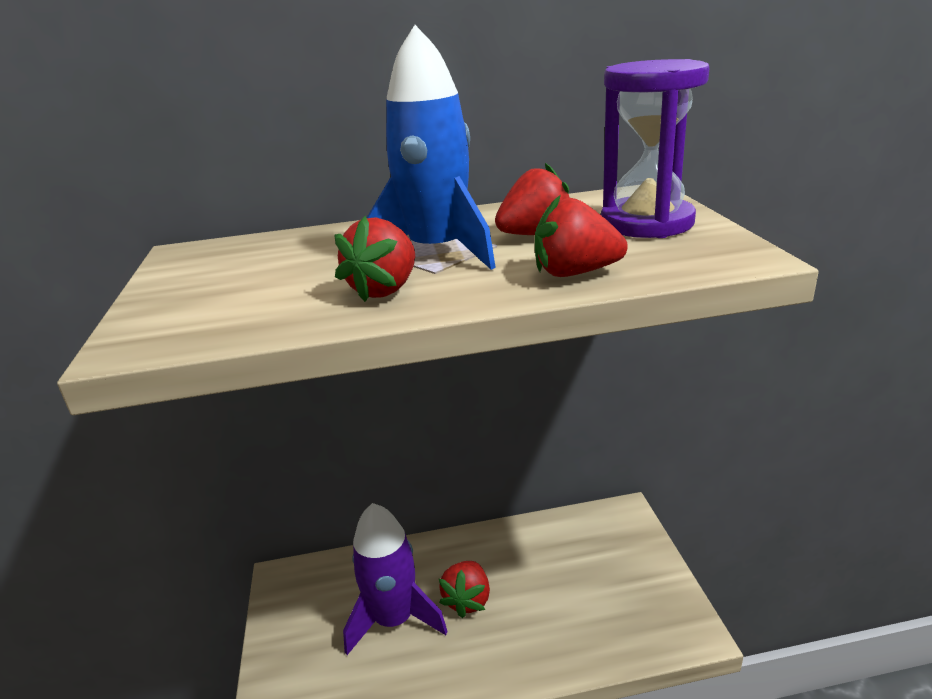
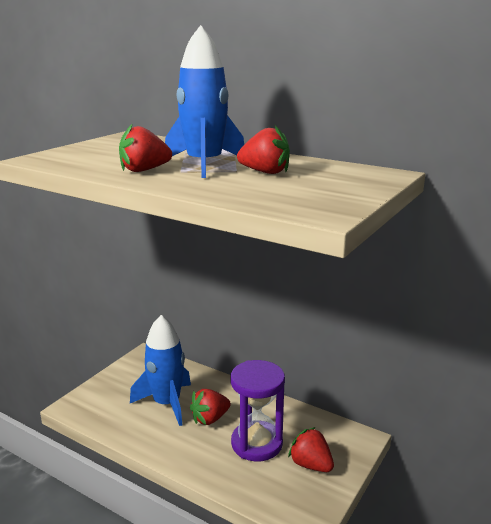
camera: 40 degrees right, 5 degrees down
purple rocket [343,503,448,655] -> blue rocket [130,315,191,426]
red strawberry [535,195,628,277] -> red strawberry moved to [288,427,334,472]
purple hourglass [601,59,709,238] -> purple hourglass moved to [231,360,285,461]

